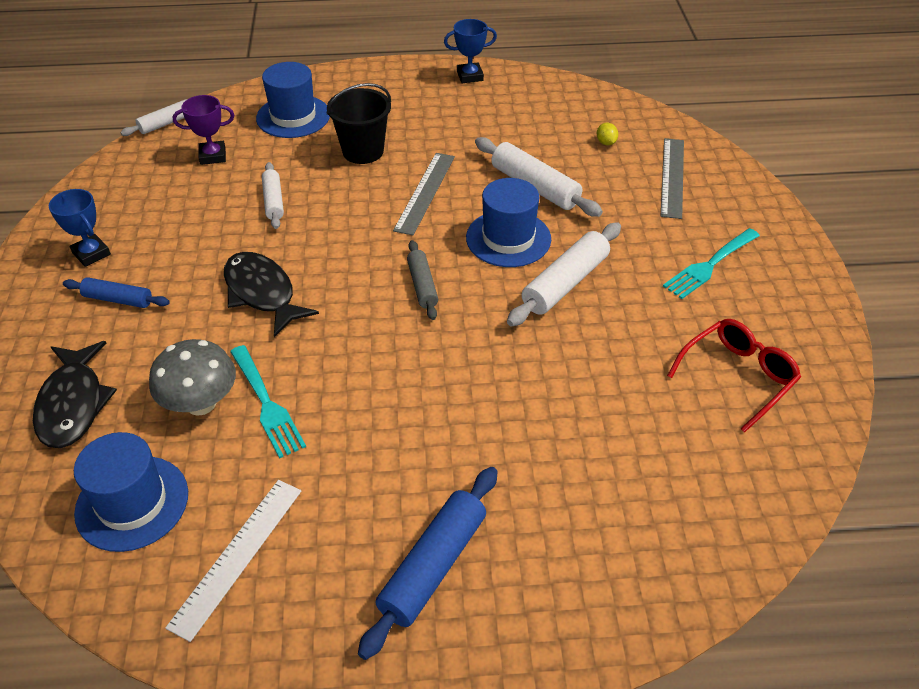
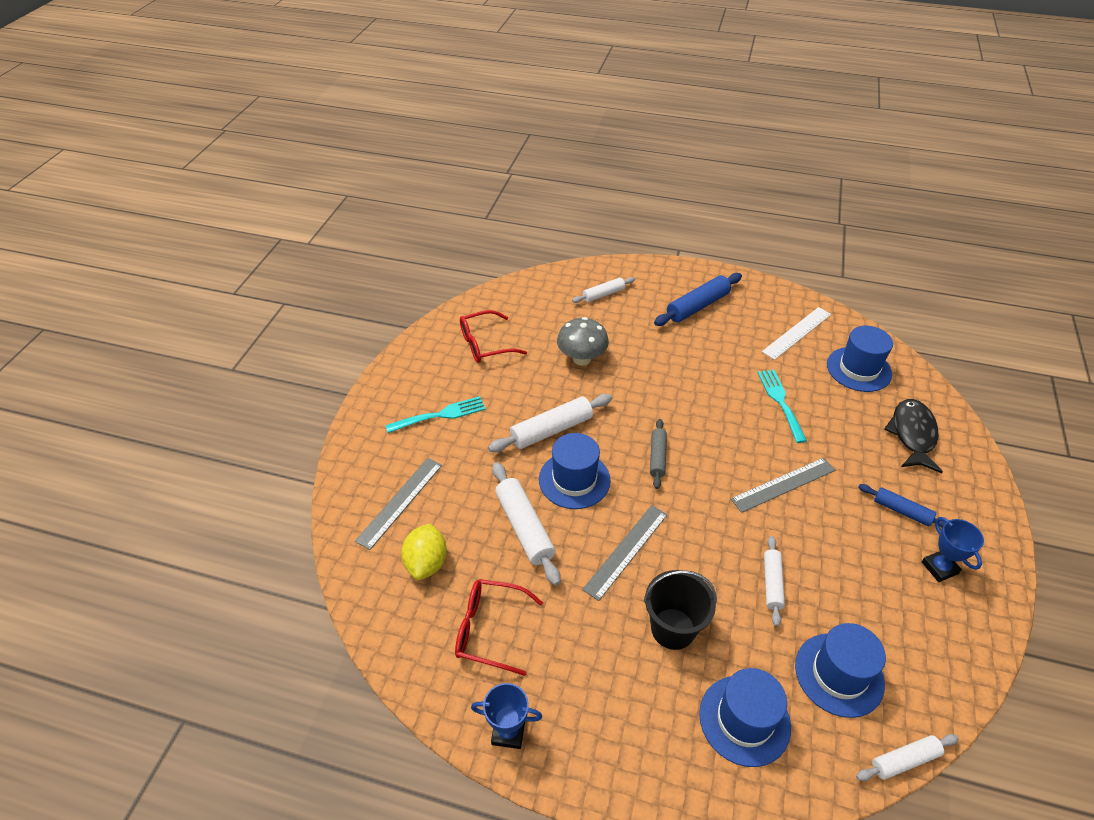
camera: 160 degrees left, 0 degrees up
grey mushroom [149,339,236,416] -> grey mushroom moved to [557,317,609,365]
purple trophy [173,95,234,165] -> blue hat [795,623,886,718]
black fish [224,252,319,337] -> grey ruler [731,458,835,513]
yellow lemon [597,123,618,145] -> yellow lemon [401,523,447,580], size x2.03
none -> red glasses [455,579,543,676]
none -> white rolling pin [572,277,635,303]

